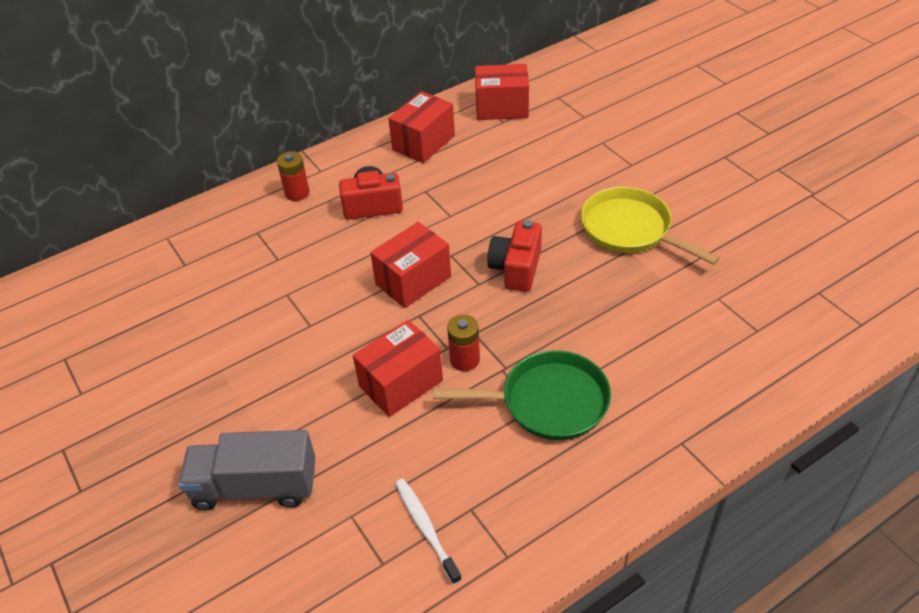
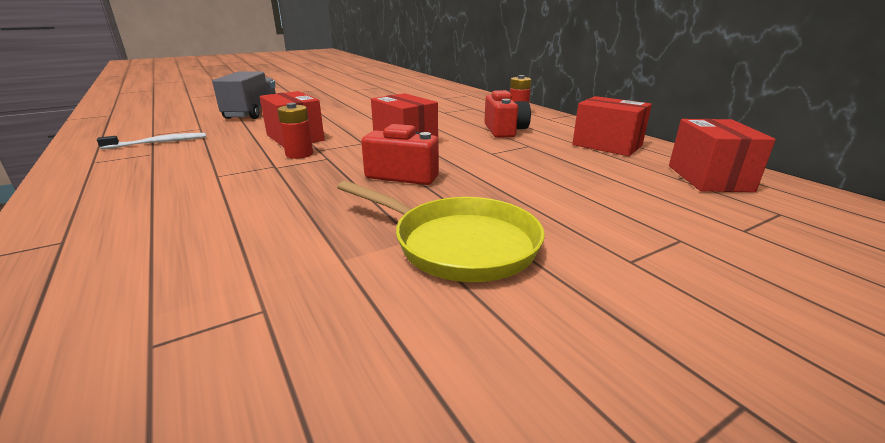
camera: 90 degrees right, 20 degrees down
green pan [433,350,611,440] -> none
yellow pan [581,187,720,265] -> yellow pan turned 75 degrees clockwise [337,180,545,282]

